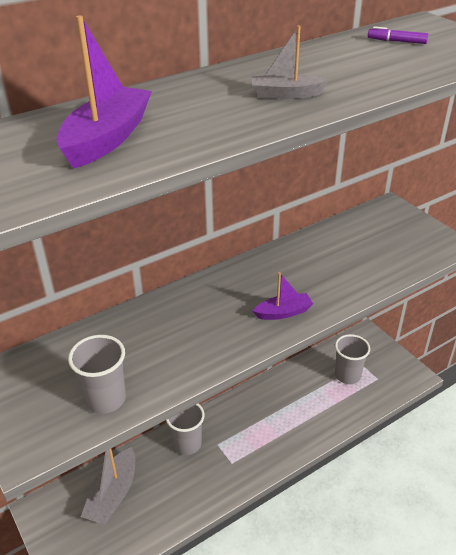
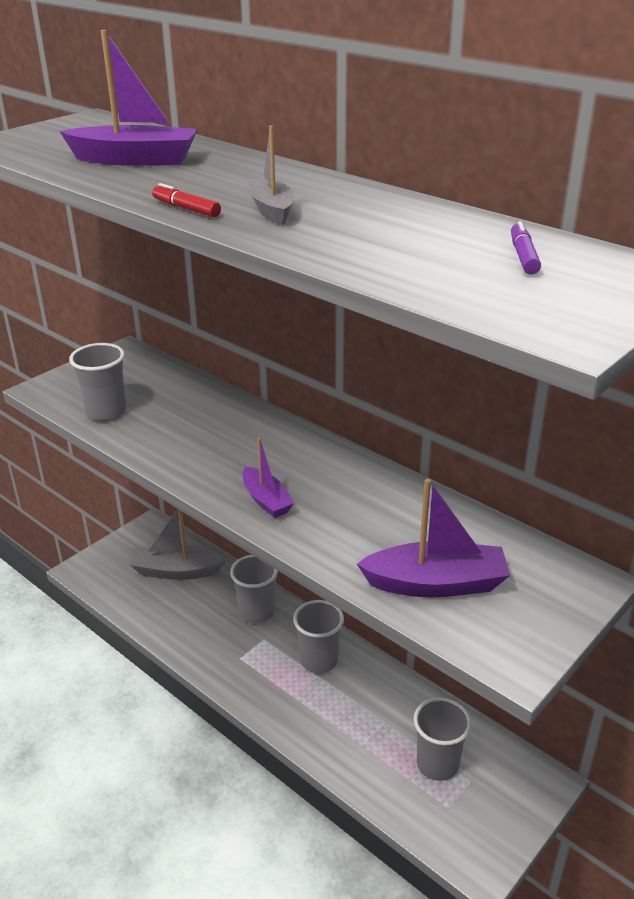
camera: 75 degrees right, 5 degrees down
none -> red marker [152,183,221,217]
none -> grey cup [293,600,344,673]
none -> purple boat [357,479,510,597]

